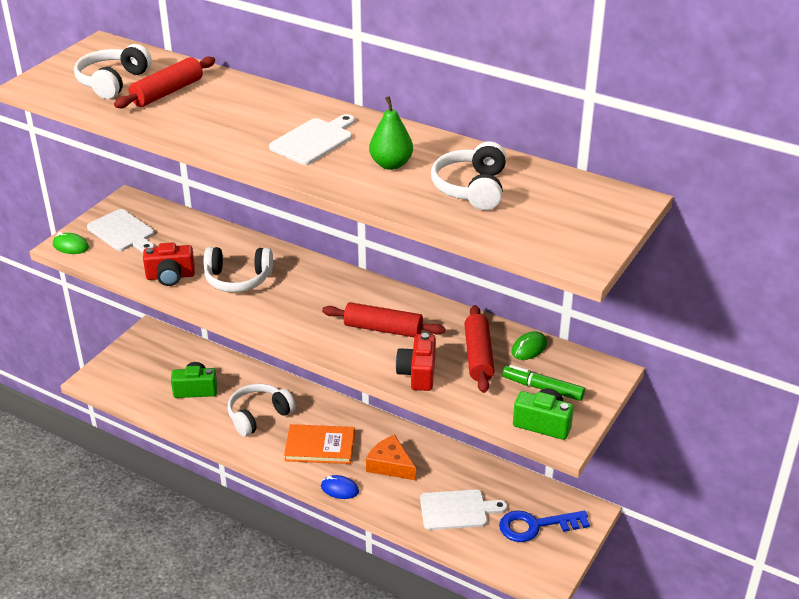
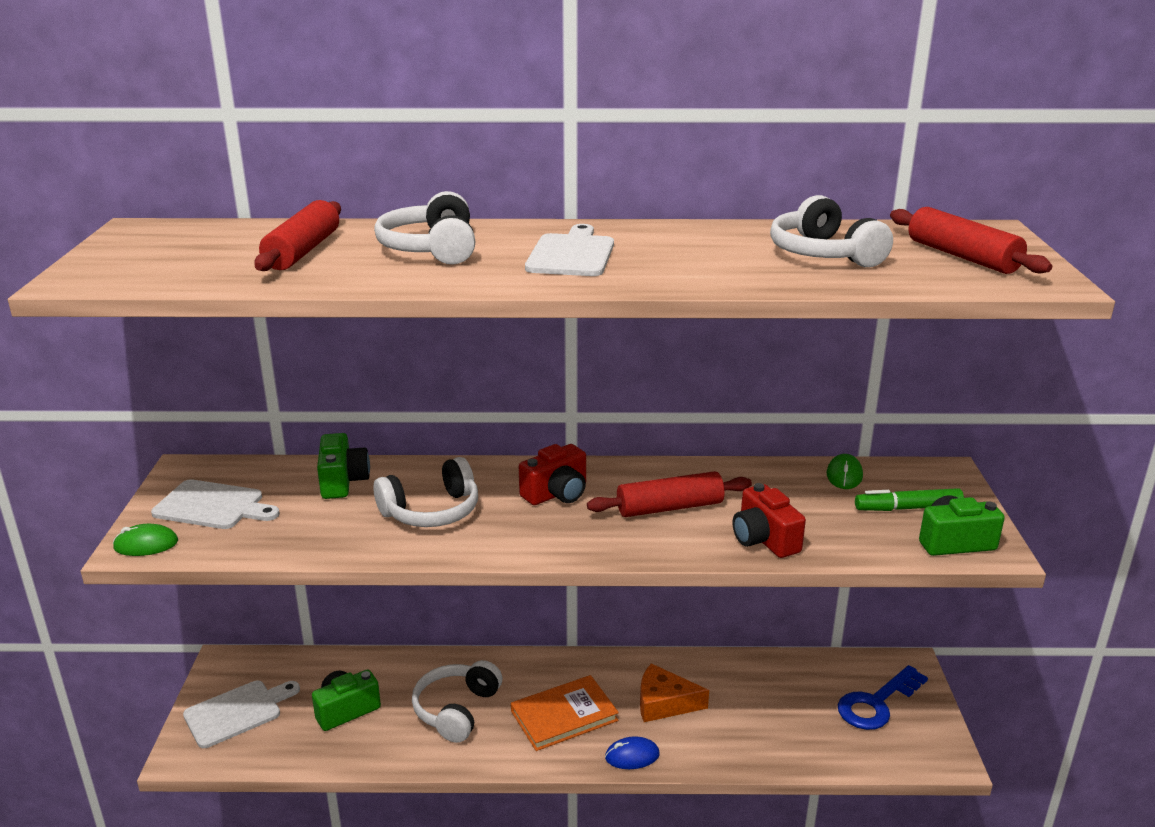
camera: 30 degrees left, 10 degrees down
white headphones [74,44,152,99] -> white headphones moved to [374,191,475,265]
red camera [143,242,195,286] -> red camera moved to [519,444,586,505]
green pear [369,96,413,170] -> none
white cutting board [420,490,507,530] -> white cutting board moved to [183,681,300,748]
red rolling pin [464,305,495,393] -> red rolling pin moved to [890,207,1052,274]
none -> green camera [317,433,370,499]

